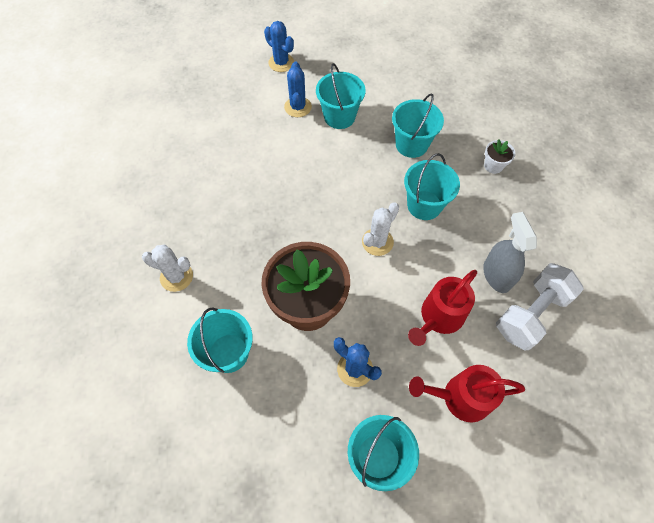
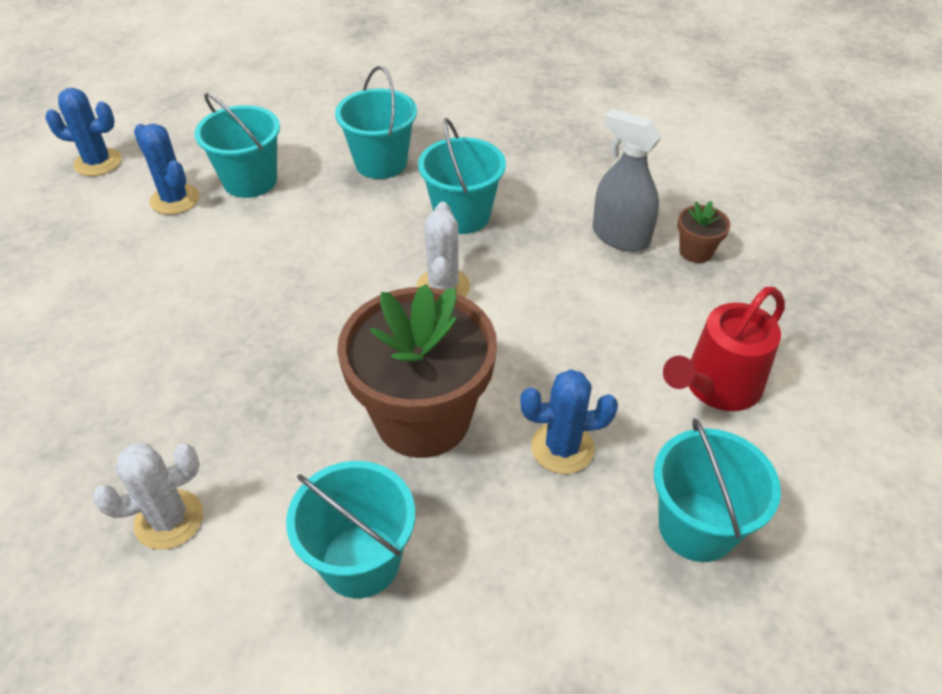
camera: 40 degrees left, 15 degrees down
red watering can [408,270,477,346] -> none
white flower pot [484,139,515,174] -> none
white dumbbell [496,263,584,350] -> brown flower pot [677,201,730,263]

